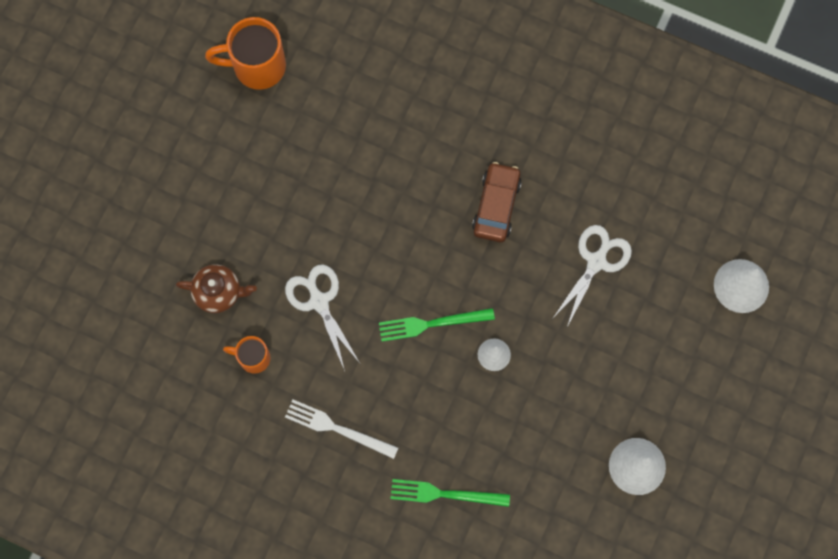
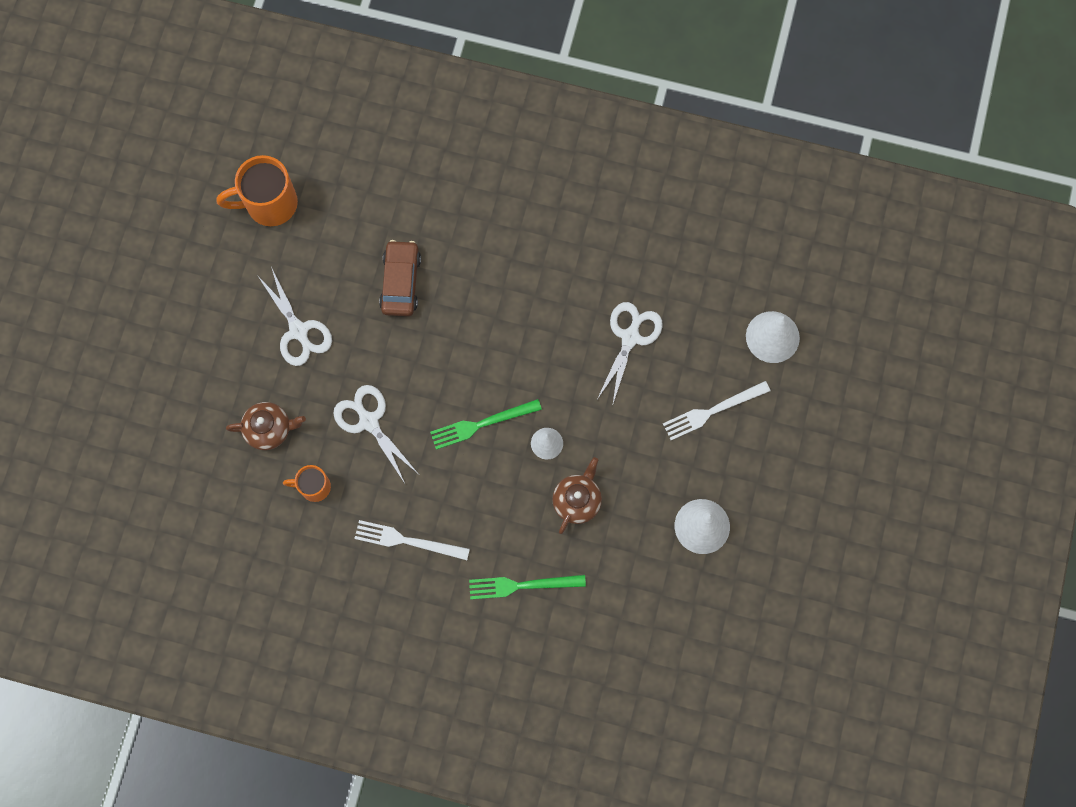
camera: 10 degrees left, 0 degrees up
brown car [472,162,521,242] -> brown car moved to [379,240,421,316]
none -> white scissors [257,267,332,366]
none -> brown teapot [552,457,602,534]
none -> white fork [663,381,770,440]

